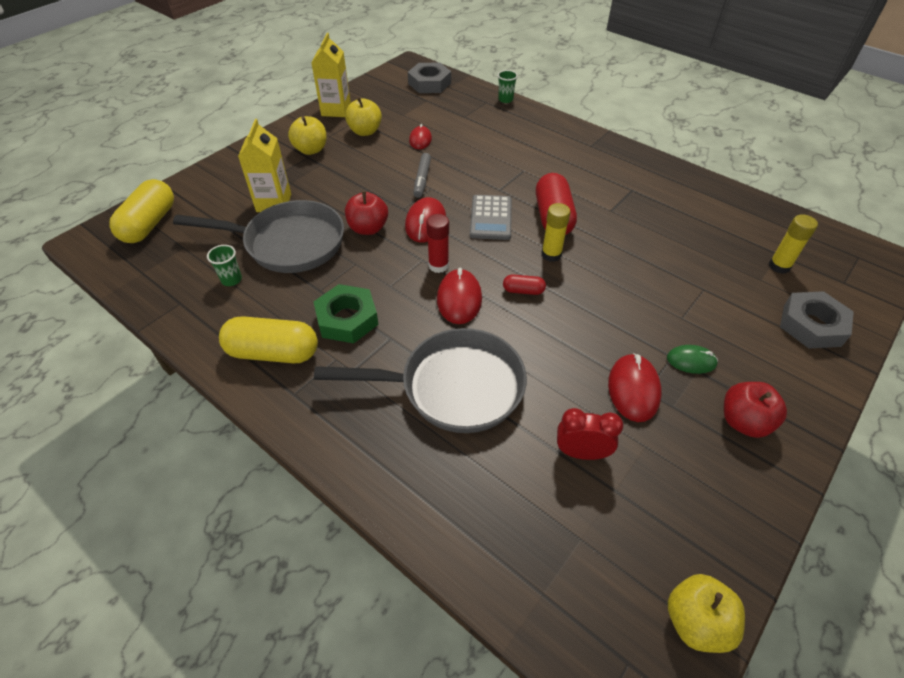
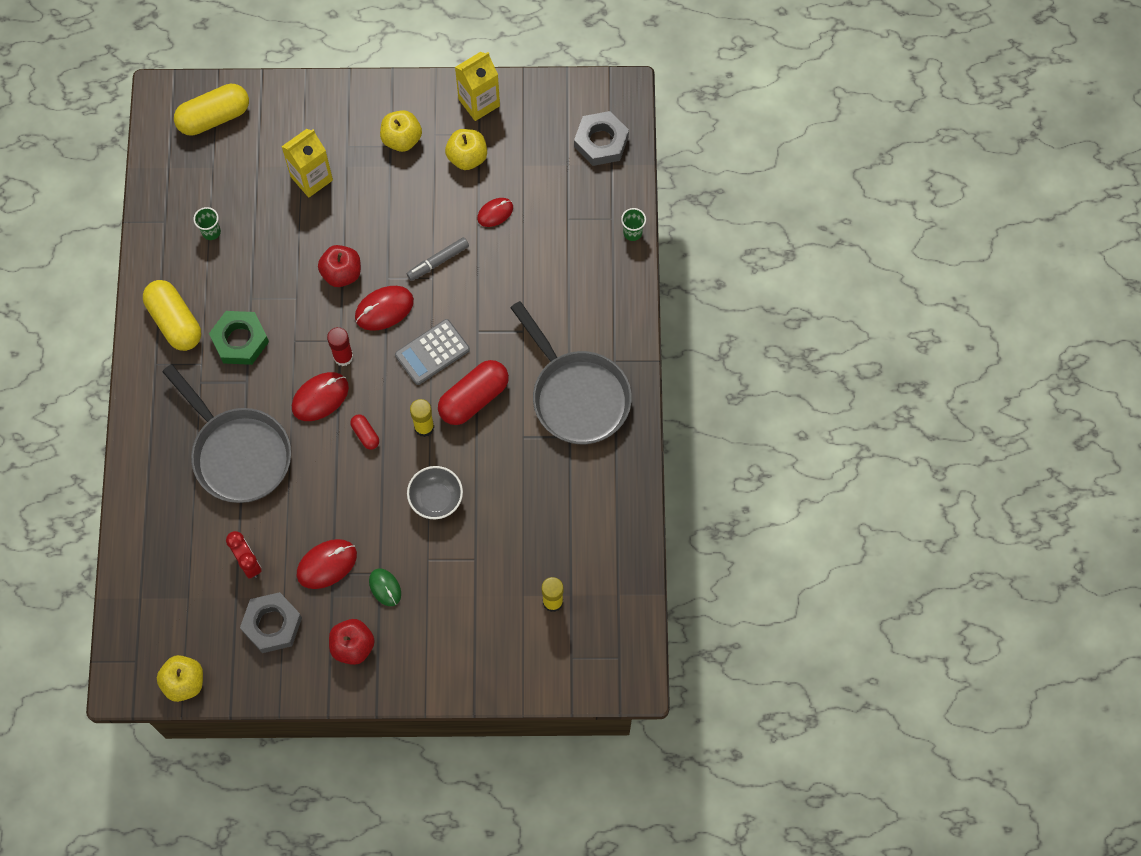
camera: 50 degrees right, 20 degrees up
grey pan [173,200,344,273] -> grey pan moved to [510,301,632,444]
grey nut [780,291,854,349] -> grey nut moved to [240,592,302,653]
none -> grey bowl [407,466,463,520]

